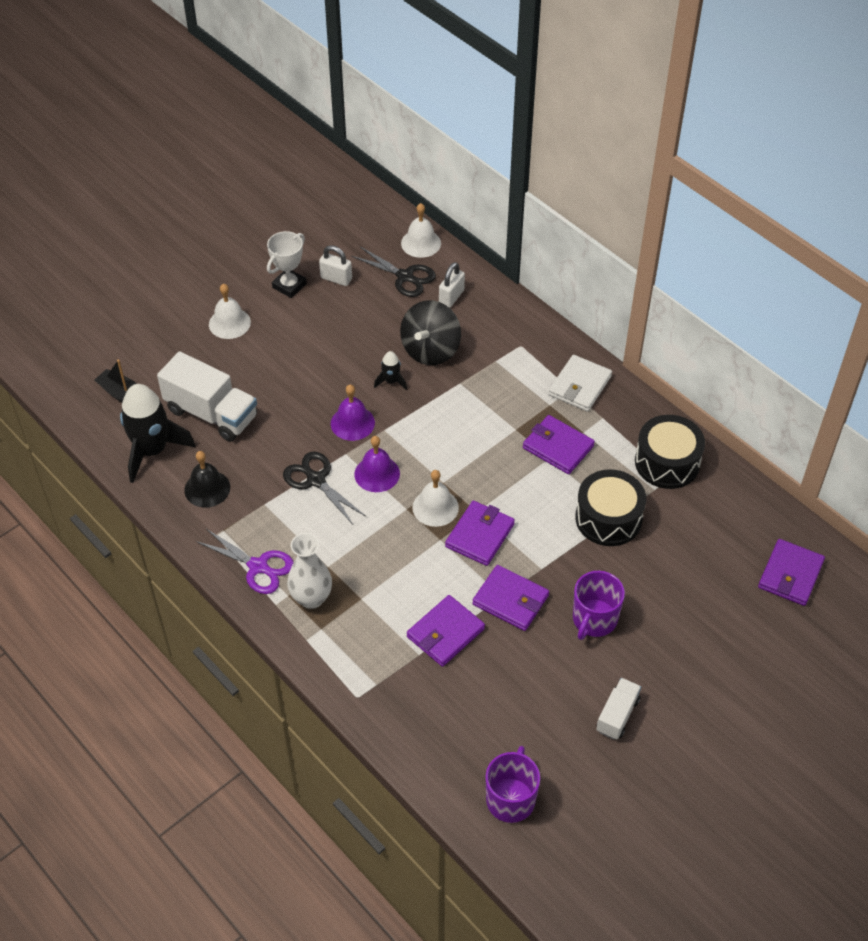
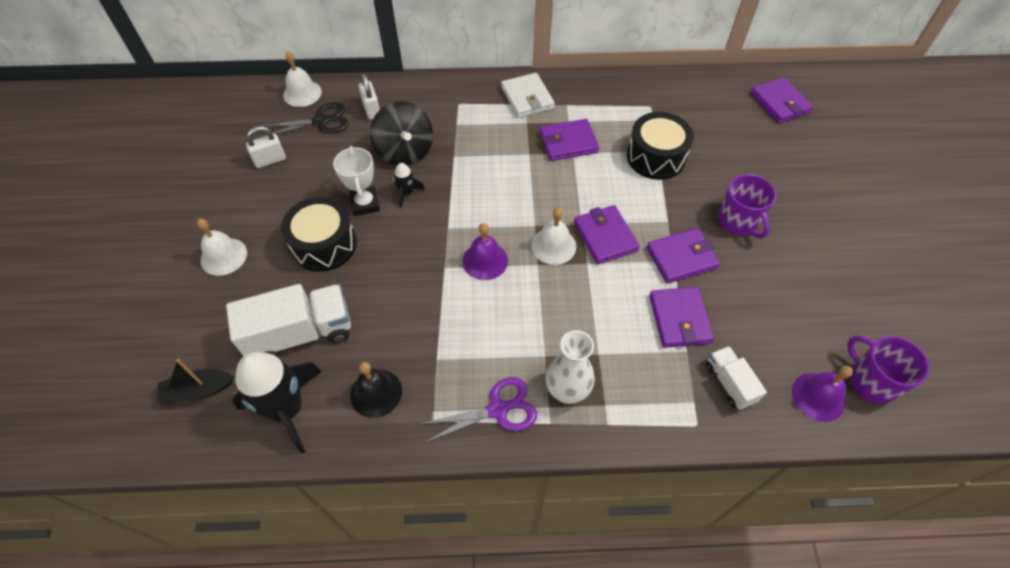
camera: 50 degrees left, 5 degrees up
white trophy [267,231,307,298] -> white trophy moved to [333,146,380,216]
black scissors [283,452,366,524] -> none
purple bell [331,385,375,441] -> purple bell moved to [792,366,853,422]
white truck [596,678,641,740] -> white truck moved to [706,346,767,410]
black drum [635,415,705,489] -> black drum moved to [281,197,357,272]

